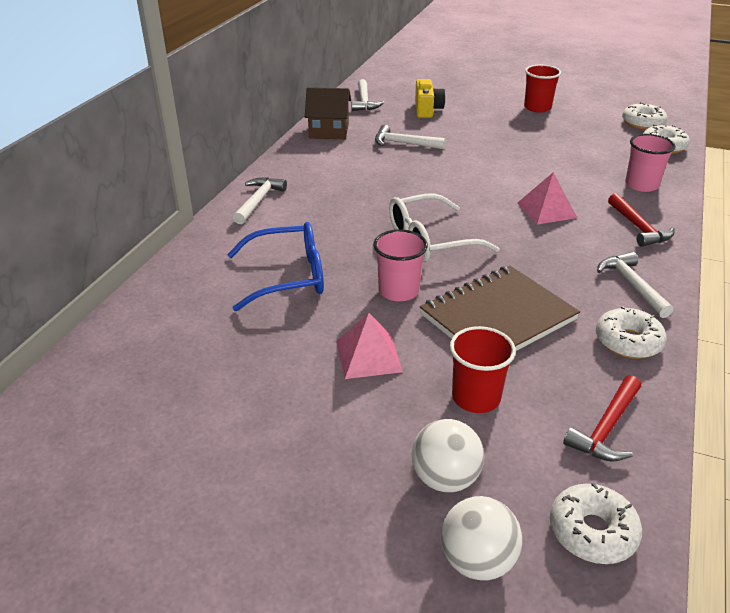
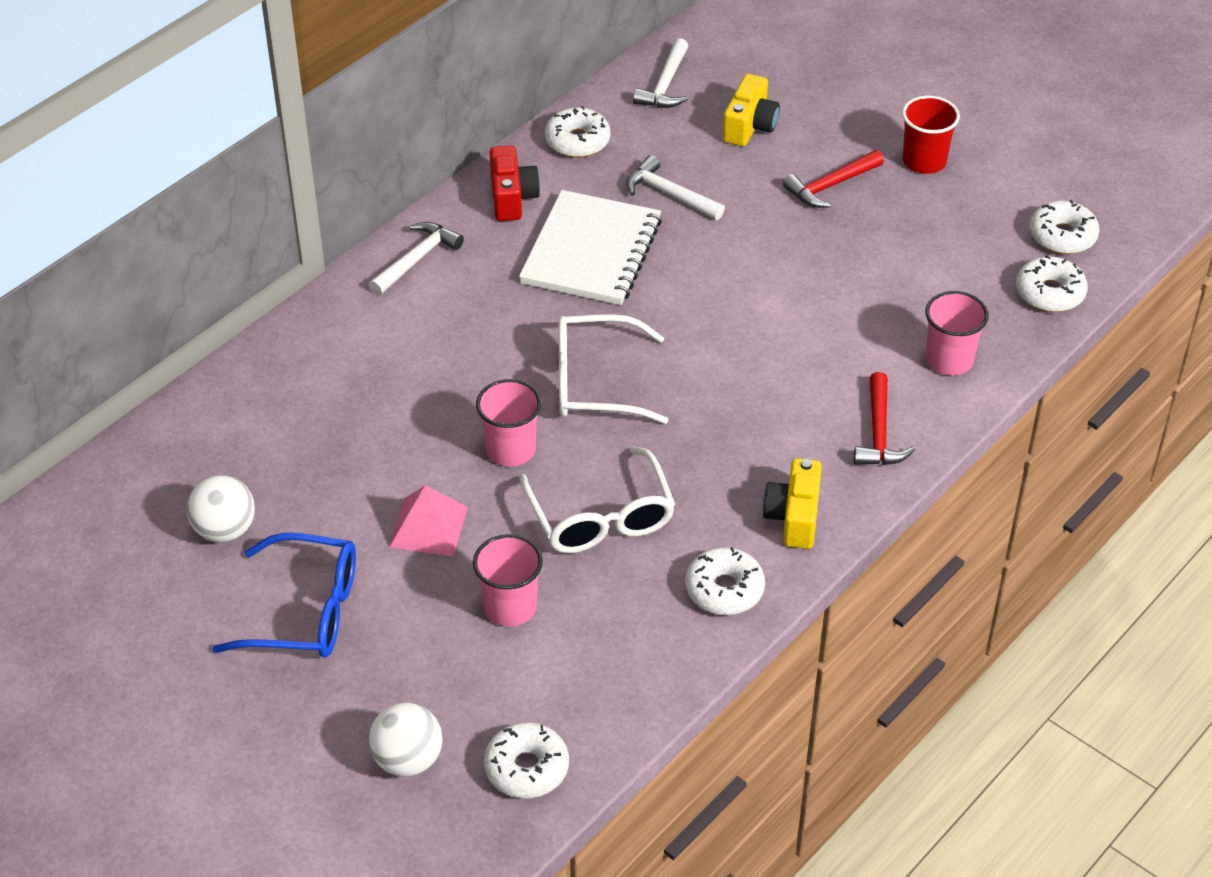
camera: 20 degrees right, 10 degrees up
blue glasses [227,222,324,311] -> blue glasses moved to [212,533,356,658]
brown house [305,87,351,139] -> white donut [545,106,610,158]
white ball [412,419,484,492] -> white ball moved to [187,475,255,542]
brown notebook [420,266,580,351] -> white glasses [520,446,675,553]
red cup [450,326,516,413] -> pink cup [473,534,543,627]
pink pyramid [518,172,577,225] -> none
red hammer [563,375,641,462] -> red hammer moved to [783,150,884,208]
white hammer [597,252,674,318] -> yellow camera [763,458,822,549]
none -> red camera [490,146,540,221]
none -> white notebook [519,190,662,305]

